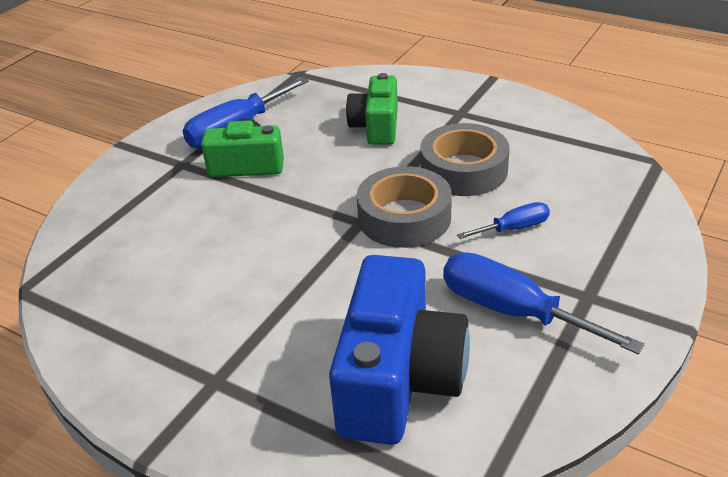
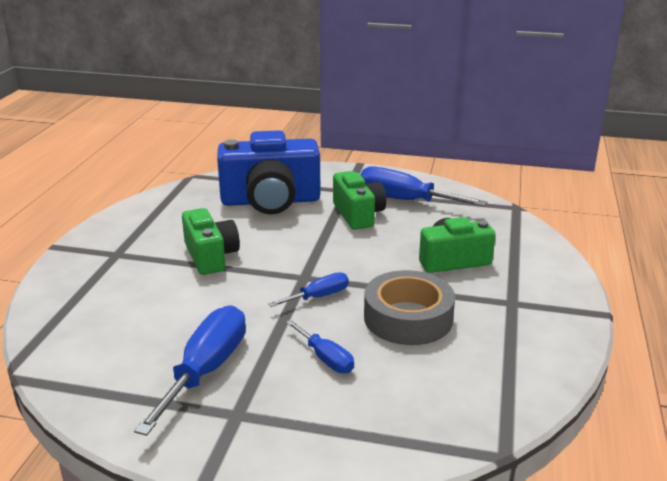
camera: 70 degrees right, 10 degrees down
blue camera [329,255,470,445] -> blue camera moved to [217,130,321,214]
grey tape [357,166,452,248] -> blue screwdriver [268,272,349,307]
none -> green camera [182,208,240,275]

